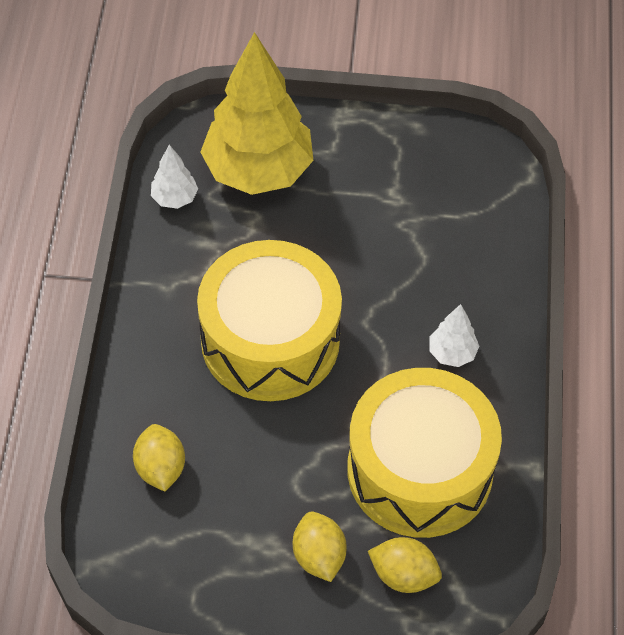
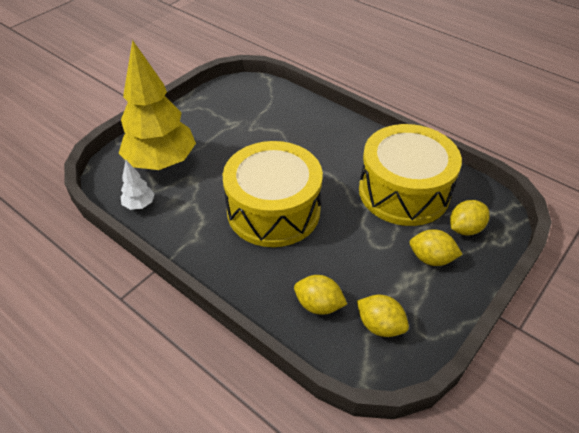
camera: 55 degrees left, 10 degrees down
white tree [429,304,479,367] -> none
none -> yellow lemon [357,295,409,337]

